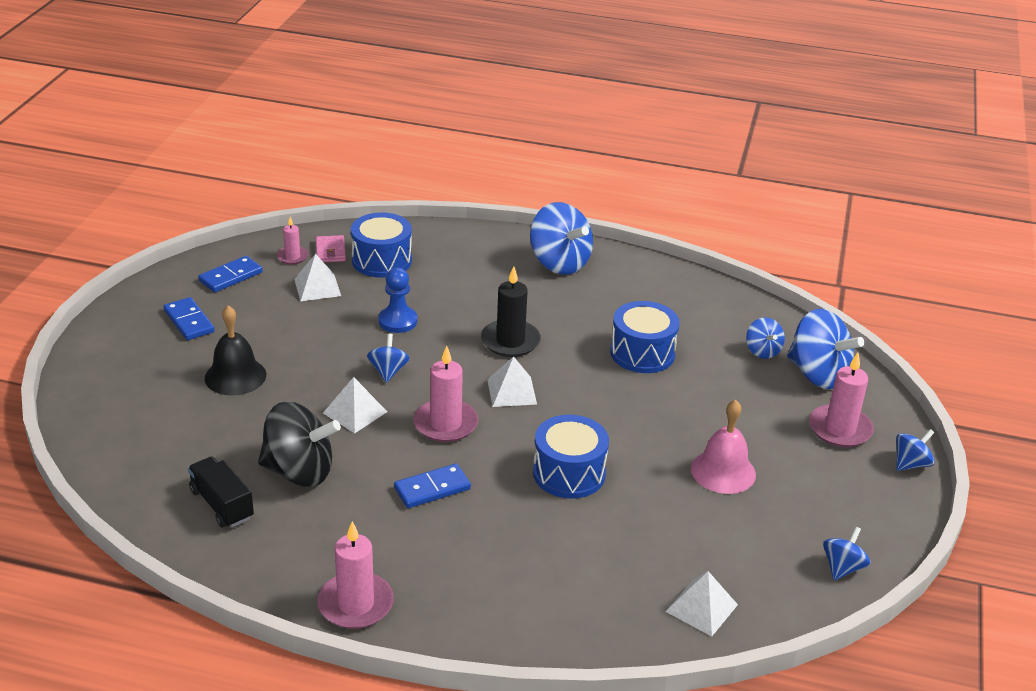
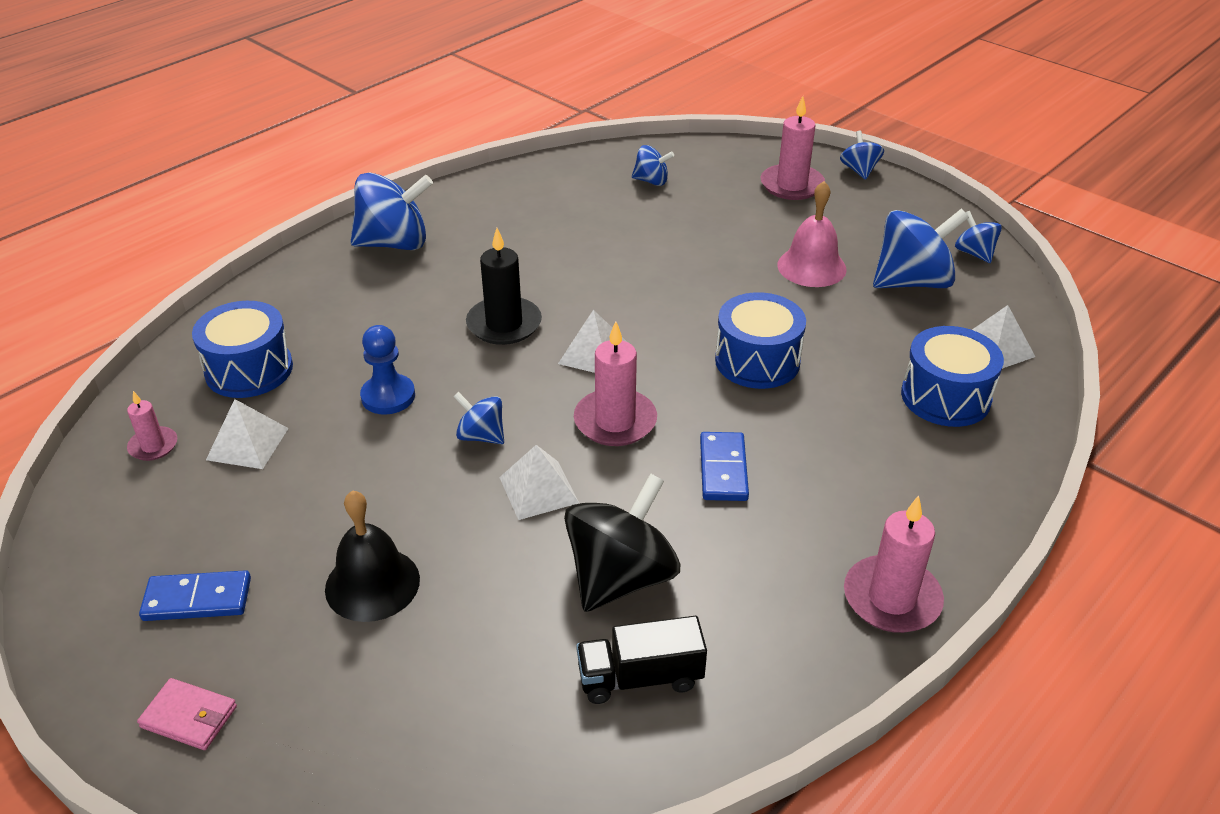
camera: 60 degrees left, 5 degrees up
blue domino [198,256,263,292] -> none
pink wallet [316,235,346,262] -> pink wallet moved to [137,678,237,750]
blue drum [610,301,680,373] -> blue drum moved to [901,326,1004,427]
blue spinning top [787,309,864,389] -> blue spinning top moved to [873,209,969,288]

